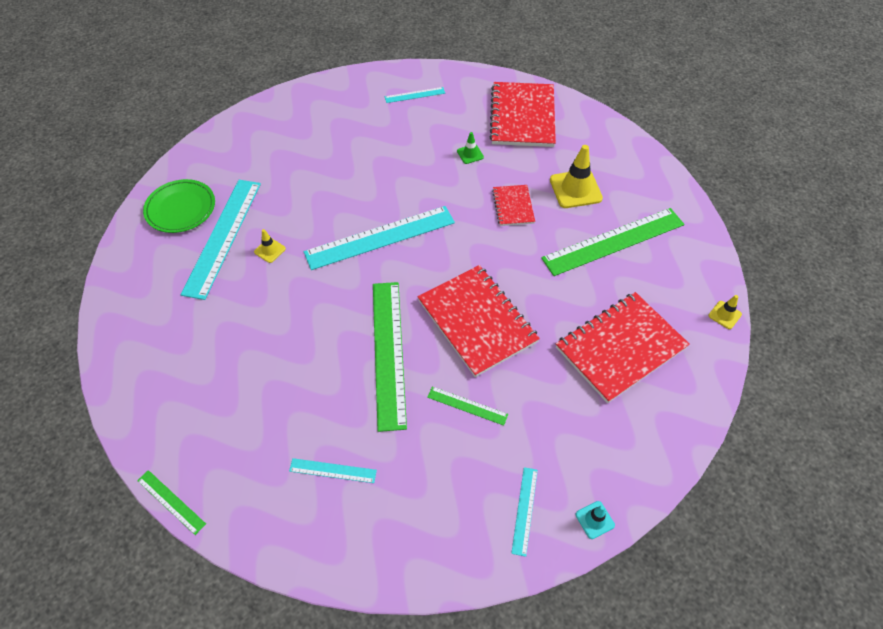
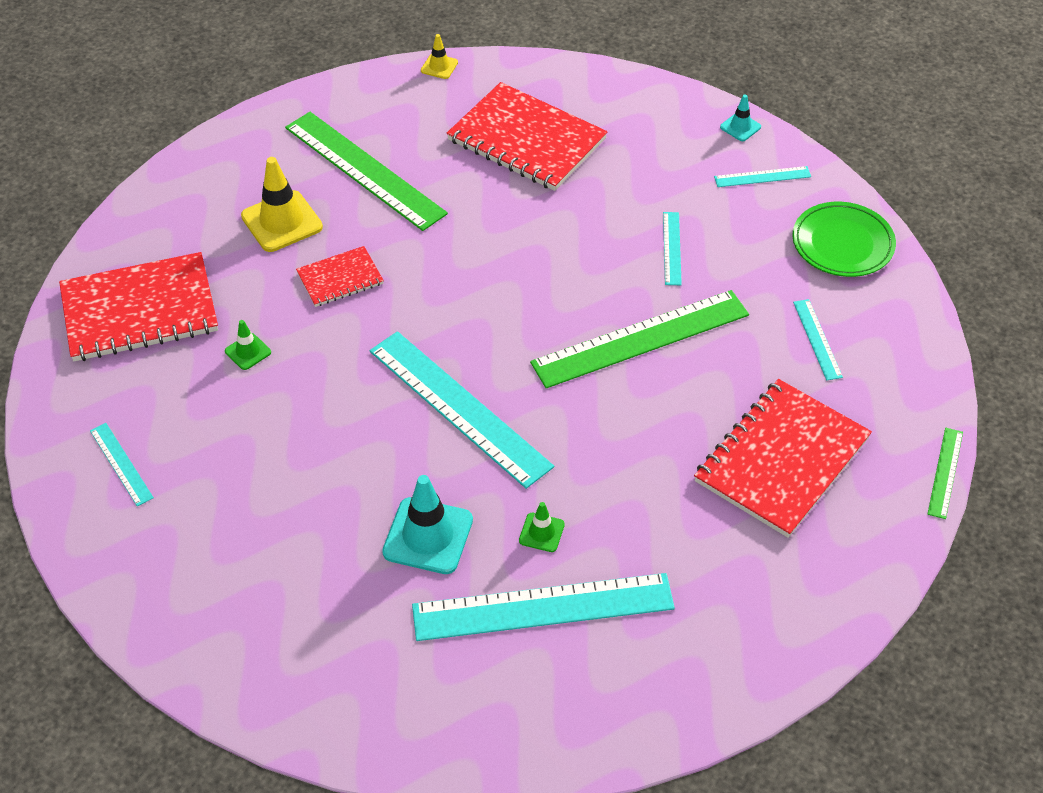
camera: 110 degrees left, 5 degrees down
green plate [143,179,215,233] -> green plate moved to [792,202,896,277]
yellow traffic cone [254,229,286,263] -> green traffic cone [519,502,565,552]
red notebook [418,265,540,377] -> red notebook moved to [694,379,872,538]
green ruler [427,386,508,426] -> turquoise ruler [663,212,682,285]
none -> turquoise traffic cone [382,475,473,574]

